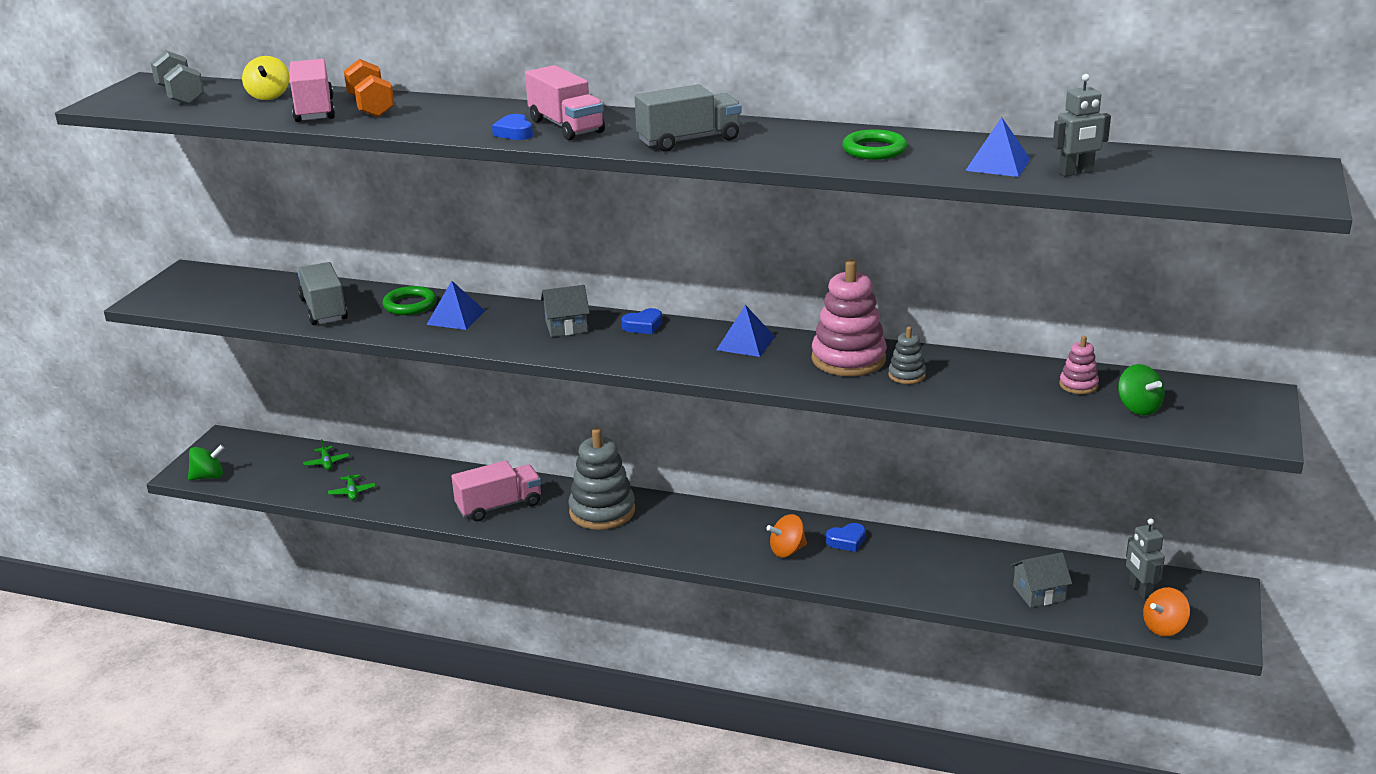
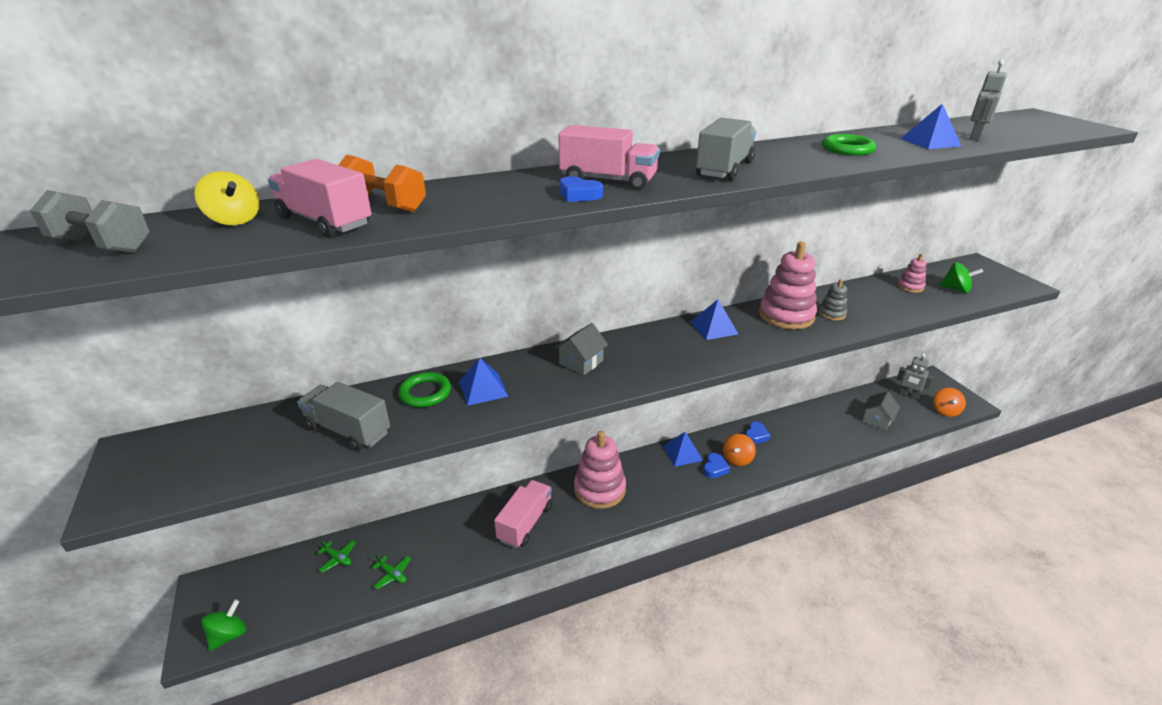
camera: 40 degrees left, 5 degrees up
grey stacking toy [569,427,635,530] -> pink stacking toy [574,431,626,509]
blue heart [622,308,662,334] -> blue heart moved to [703,453,730,478]
none -> blue pyramid [663,432,703,467]

